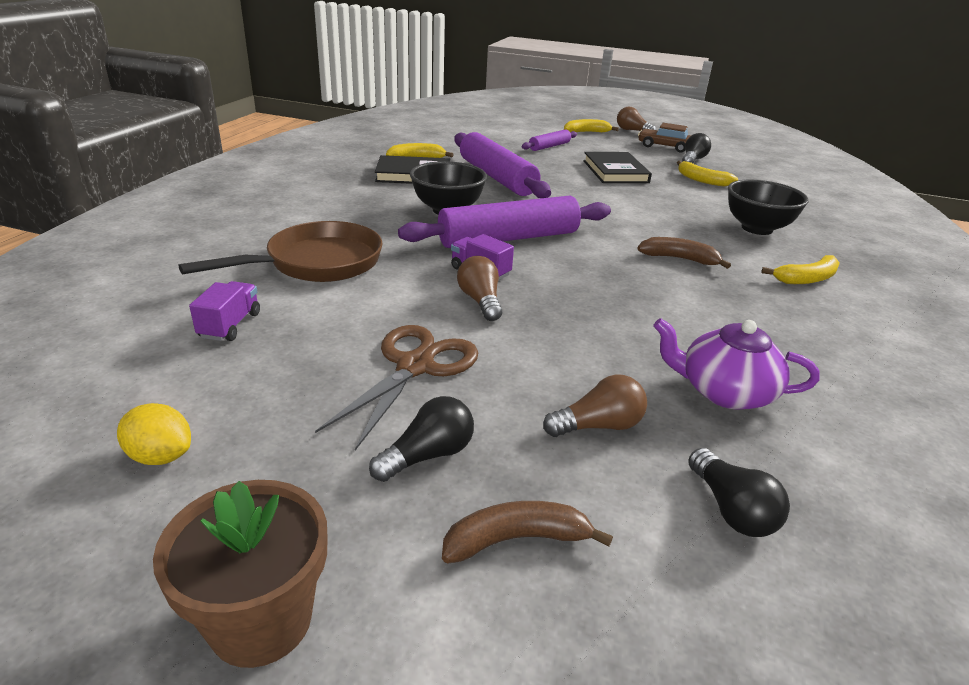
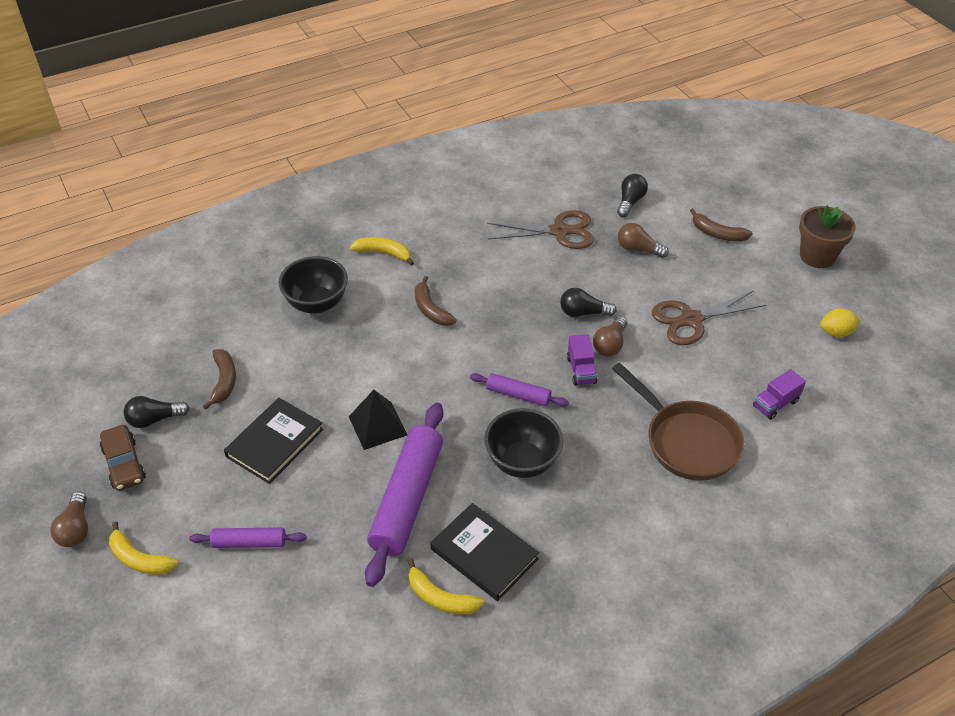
camera: 135 degrees left, 15 degrees up
yellow lemon [117,403,191,465] -> yellow lemon turned 75 degrees counterclockwise [820,308,861,337]
brown pan [178,221,383,282] -> brown pan turned 135 degrees counterclockwise [612,363,744,481]
black light bulb [369,396,474,482] -> black light bulb moved to [560,288,617,317]
purple rolling pin [398,196,611,248] -> purple rolling pin [470,373,569,407], size x0.51
purple teapot [653,318,820,410] -> brown scissors [487,210,594,249]
yellow banana [677,161,738,187] -> brown banana [203,349,236,410]
none -> black pyramid [349,390,408,450]

